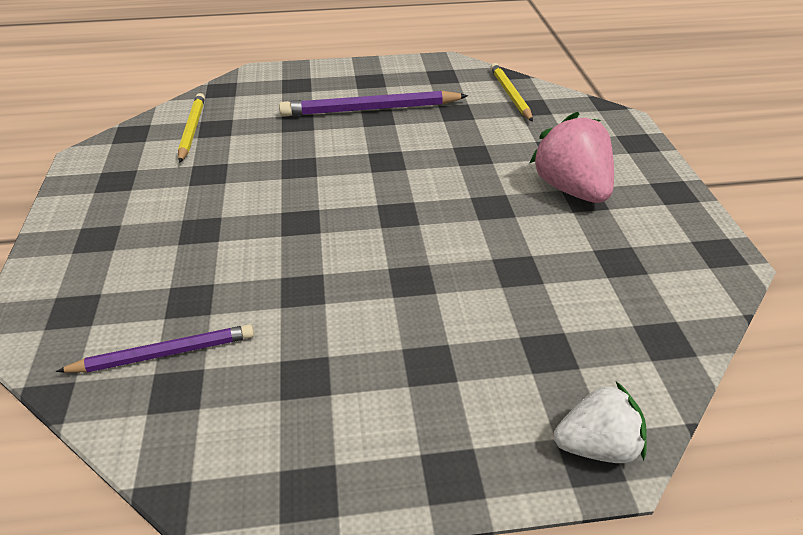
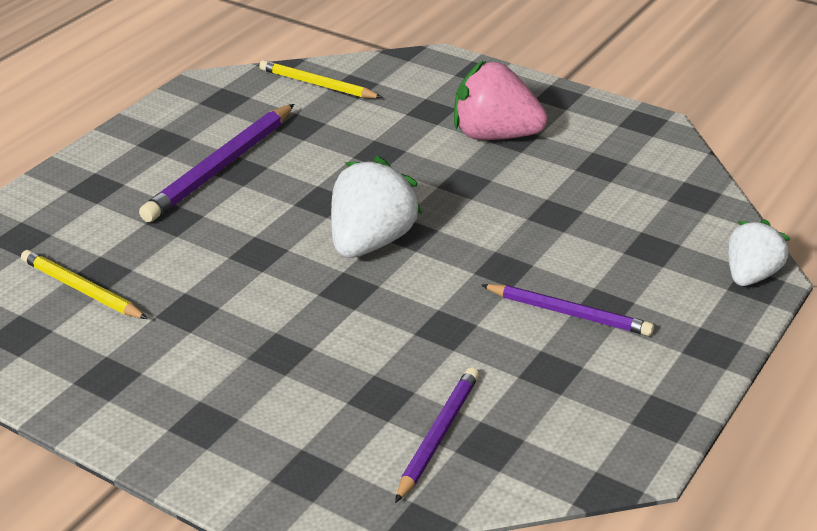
camera: 50 degrees left, 5 degrees down
none -> white strawberry [331,156,422,258]
none -> purple pencil [481,284,654,336]

